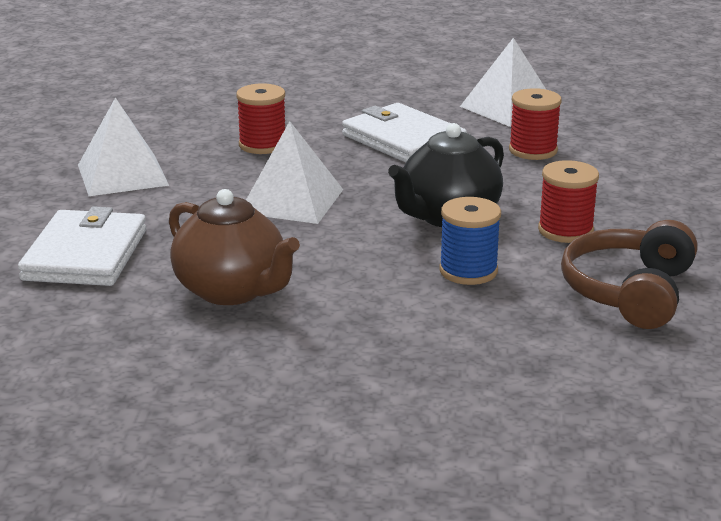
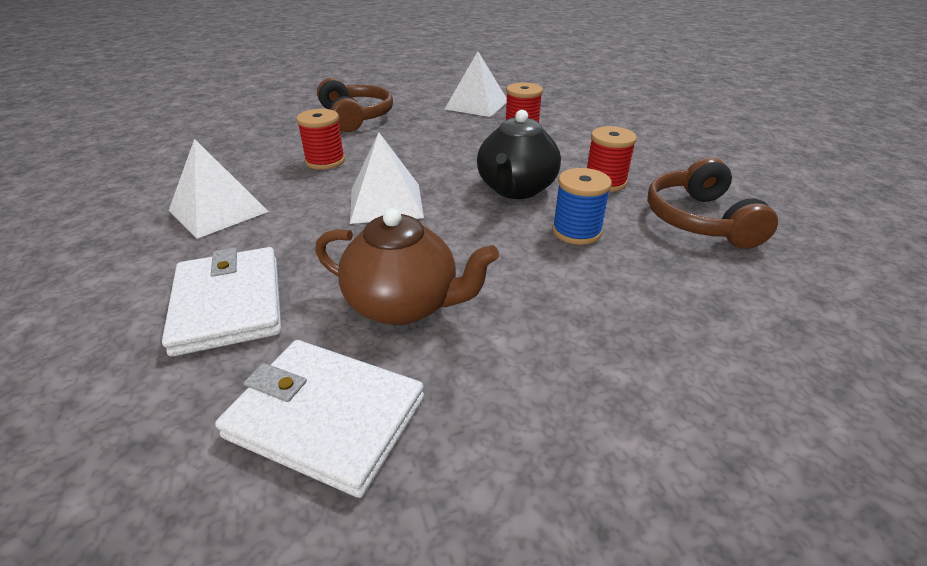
camera: 25 degrees left, 10 degrees up
white wallet [342,103,467,163] -> white wallet moved to [215,340,424,498]
none -> brown headphones [317,78,393,132]

